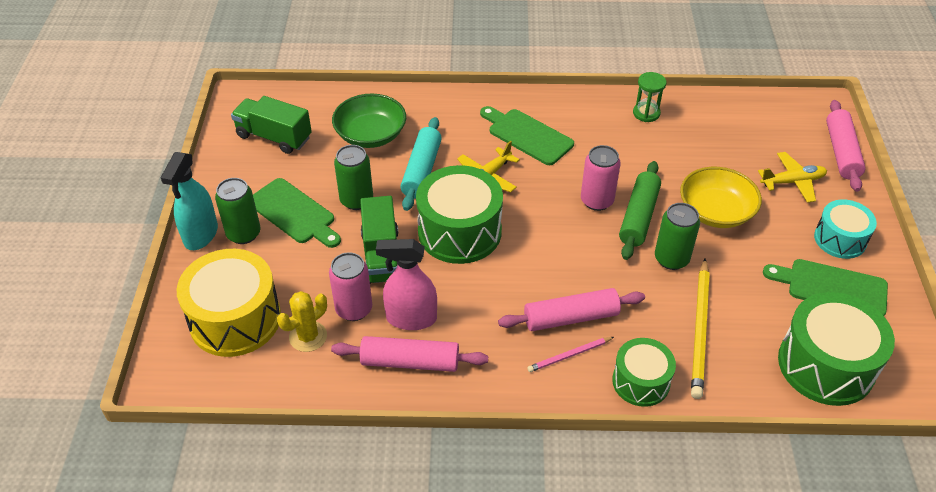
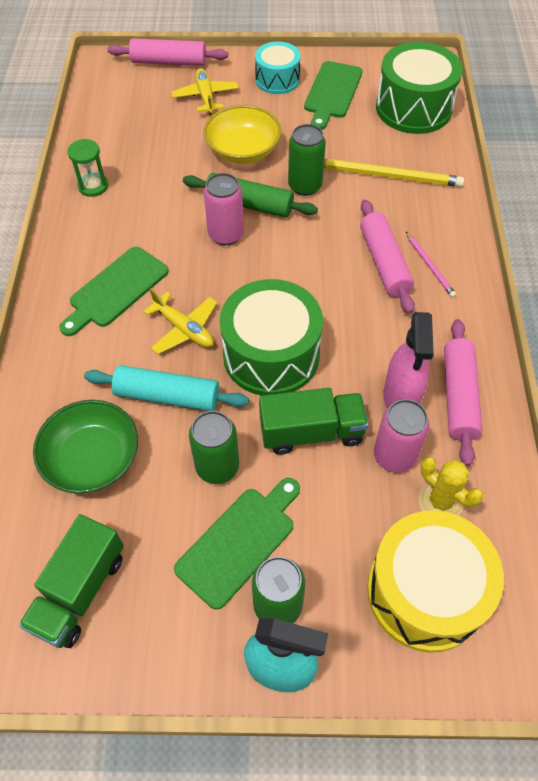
camera: 90 degrees left, 10 degrees up
green drum [612,338,676,407] -> none

